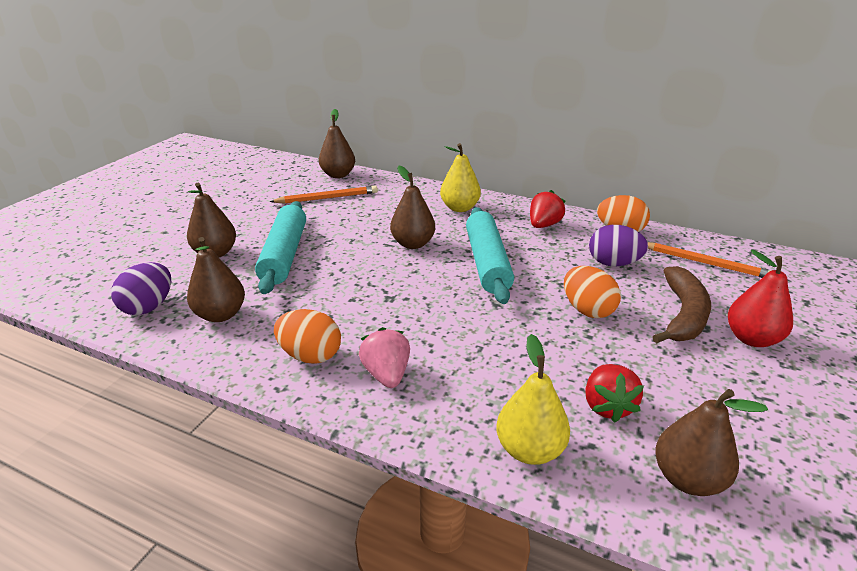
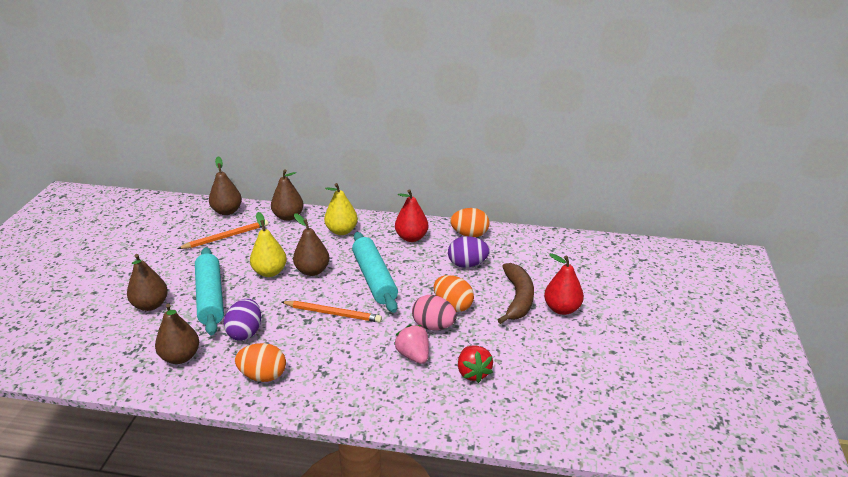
camera: 15 degrees left, 0 degrees up
purple egg [111,262,171,315] -> purple egg moved to [224,299,261,341]
pink strawberry [359,327,410,388] -> pink strawberry moved to [394,325,429,364]
yellow pear [496,334,570,465] -> yellow pear moved to [250,212,287,277]
red strawberry [530,190,565,228] -> red pear [395,189,428,242]
orange pencil [648,242,772,278] -> orange pencil moved to [282,301,382,323]
brown pear [655,389,768,496] -> brown pear moved to [271,169,304,221]
none -> pink egg [412,295,457,330]

